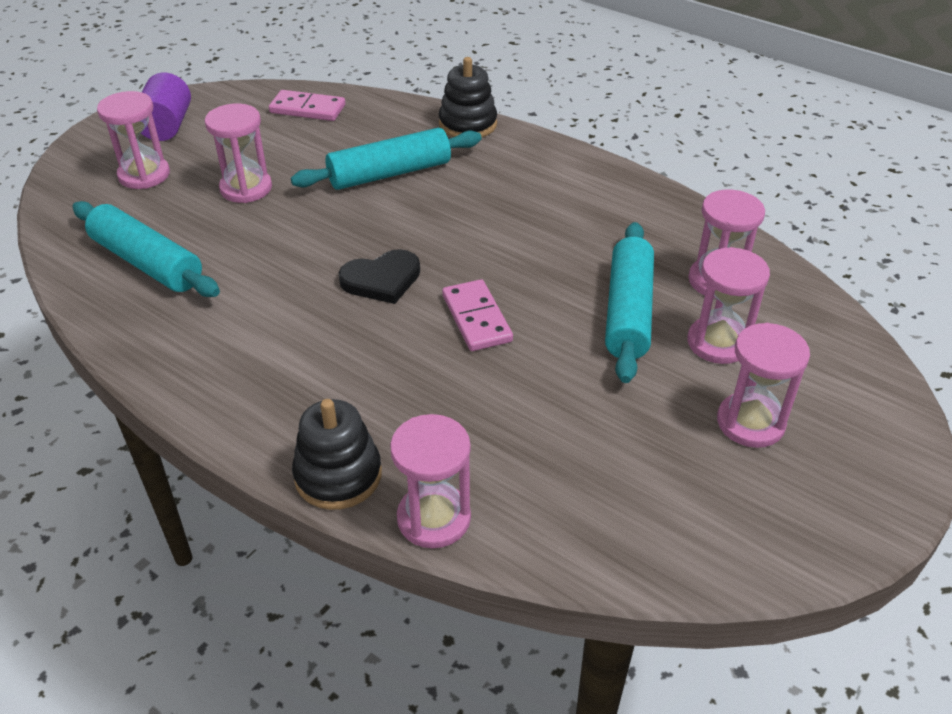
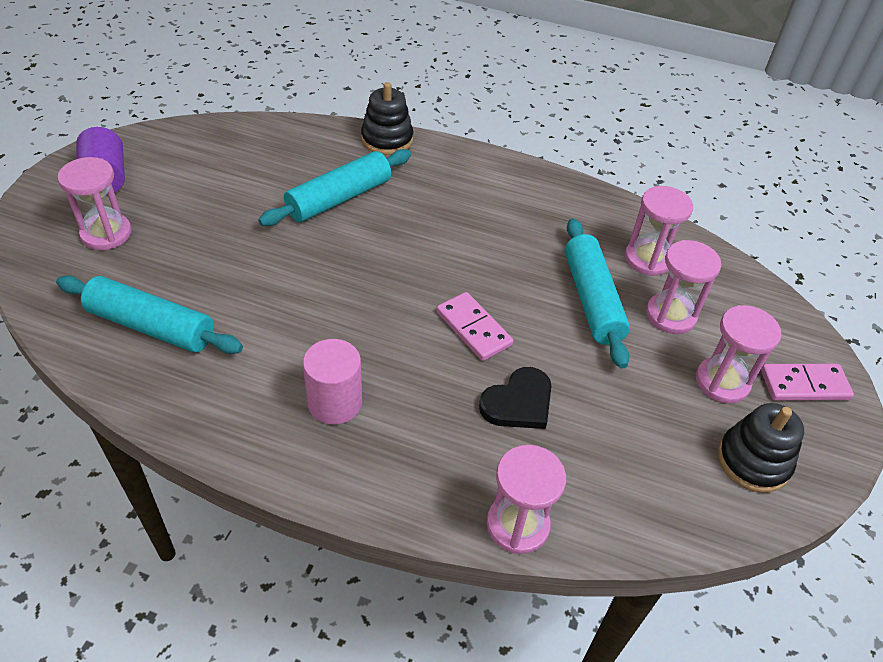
camera: 20 degrees left, 5 degrees up
pink hourglass [205,104,272,203] -> none
pink domino [269,90,345,121] -> pink domino moved to [761,364,854,401]
black stacking toy [292,399,382,510] -> black stacking toy moved to [718,403,804,493]
black heart [338,249,420,304] -> black heart moved to [479,367,551,429]
none -> pink cylinder [303,339,362,425]

